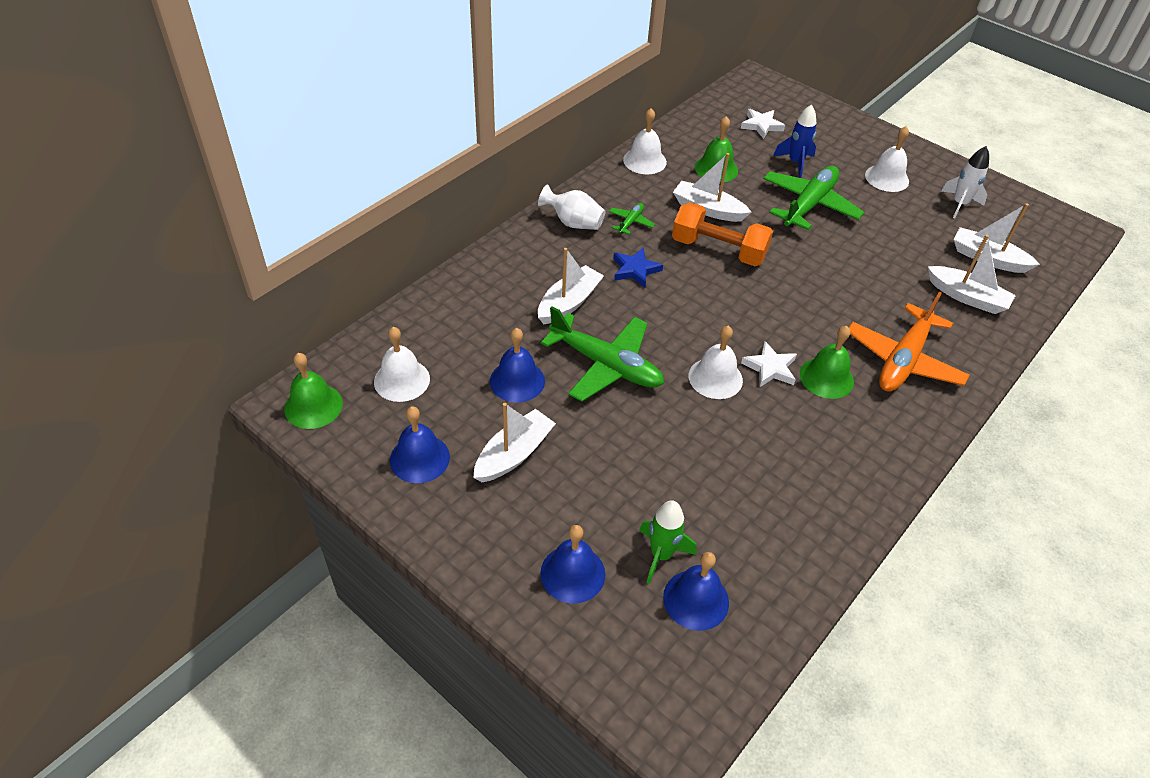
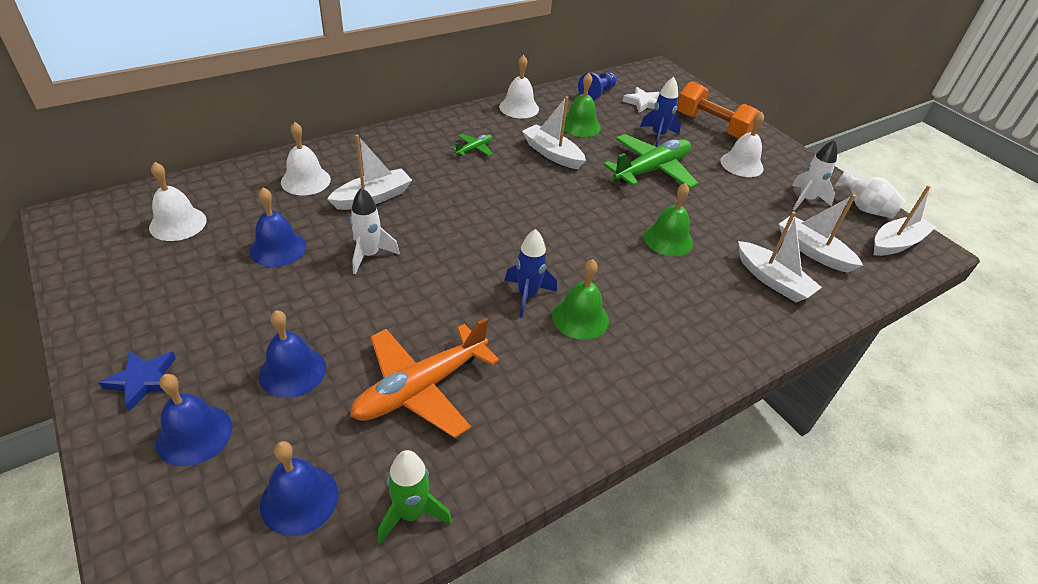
camera: 15 degrees right, 5 degrees down
green bell [284,353,343,429] -> green bell moved to [643,183,693,256]
blue bell [390,406,450,483] -> blue bell moved to [259,310,326,398]
white boat [474,403,556,482] -> white boat moved to [874,185,936,256]
white vase [538,184,605,230] -> white vase moved to [835,167,906,219]
green plane [541,306,664,402] -> white rocket [350,188,400,274]
blue star [613,248,663,288] -> blue star moved to [98,351,176,411]
green rocket [639,500,696,584] -> green rocket moved to [377,450,452,544]
orange dumbbell [672,202,773,266] -> orange dumbbell moved to [677,81,760,139]
white bell [689,326,743,399] -> white bell moved to [281,122,331,195]
white star [741,341,797,387] -> blue rocket [505,229,557,317]
orange plane [849,292,970,392] -> orange plane moved to [350,317,499,438]
none -> blue pawn [578,72,617,101]

